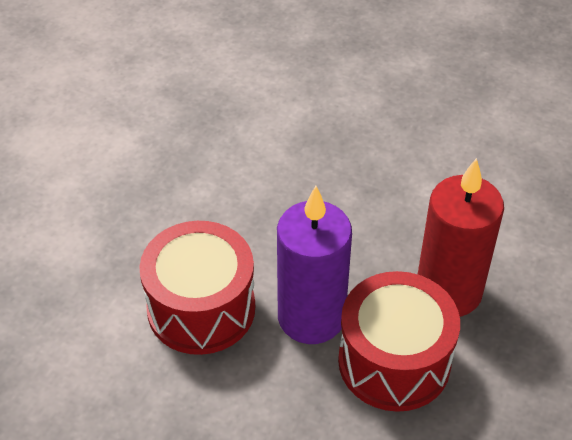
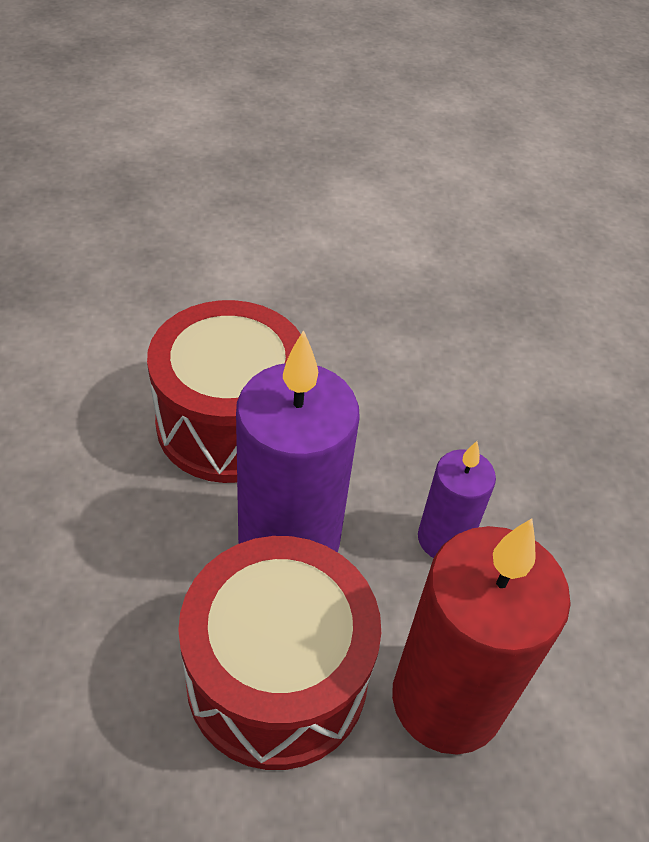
camera: 55 degrees right, 0 degrees up
none -> purple candle [418,441,496,558]

